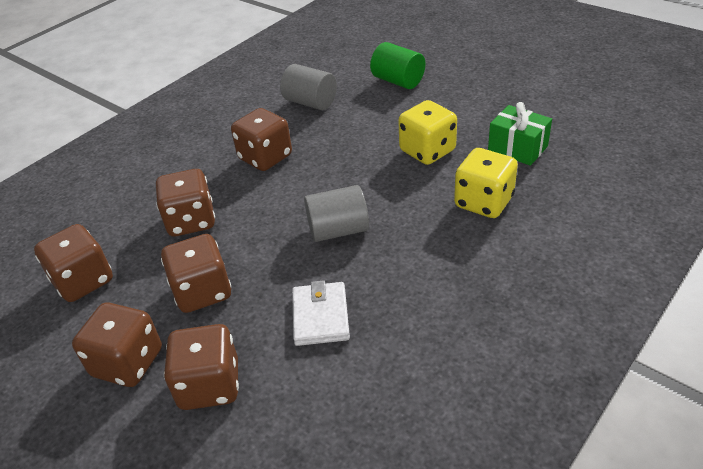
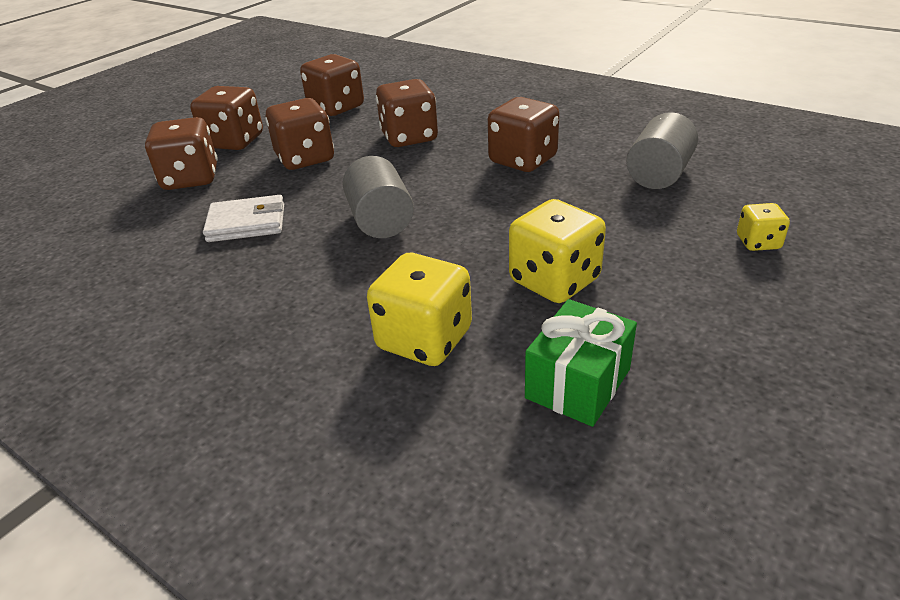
camera: 85 degrees right, 5 degrees down
green cylinder [370,42,425,89] -> yellow dice [737,203,790,251]

